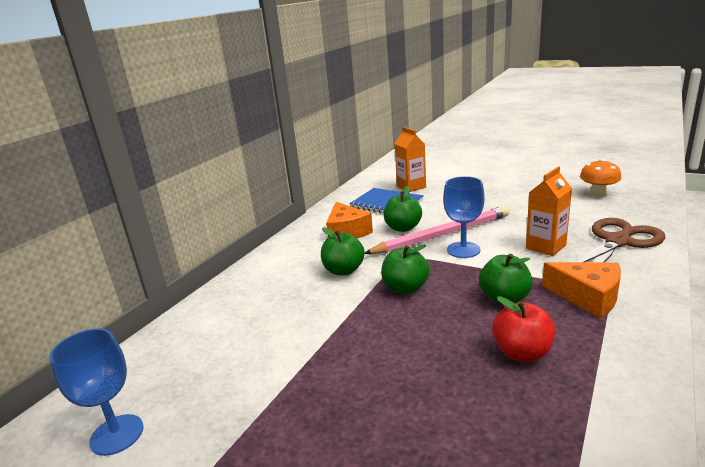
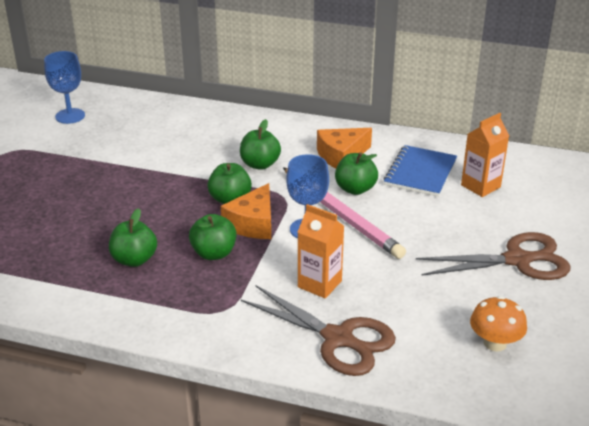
camera: 75 degrees right, 10 degrees up
red apple [492,296,555,362] -> green apple [109,208,157,267]
orange cheese [542,262,621,318] -> orange cheese moved to [221,183,271,239]
none -> brown scissors [416,232,570,280]

